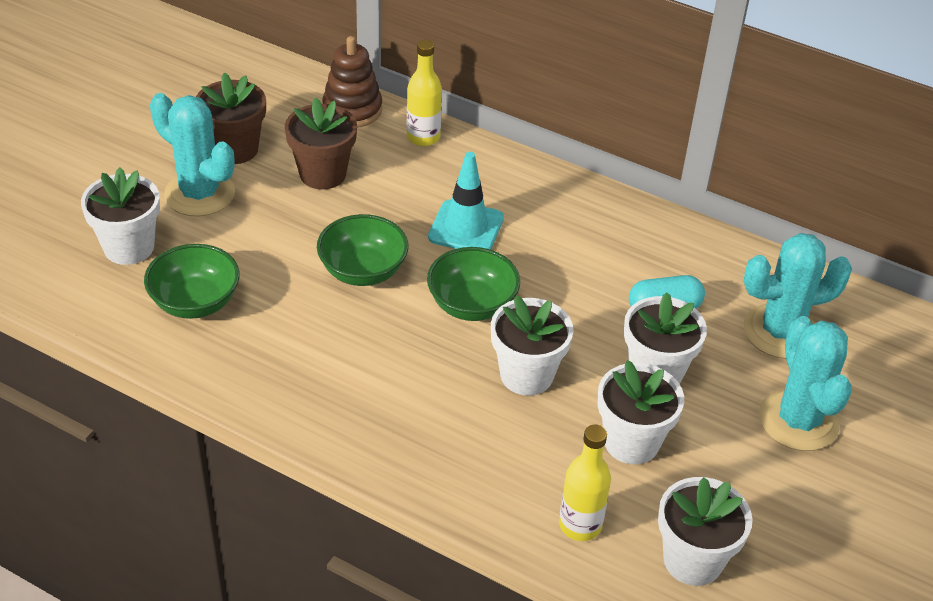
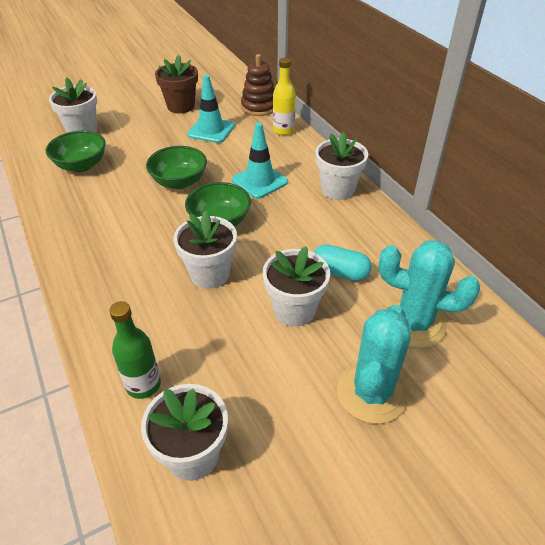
camera: 35 degrees right, 0 degrees up
turquoise cactus [150,93,235,217] -> none
brown flower pot [285,98,357,190] -> turquoise traffic cone [187,75,235,143]
yellow bottle [559,425,611,541] -> green bottle [109,301,161,399]
white flower pot [597,360,684,464] -> white flower pot moved to [315,132,368,200]

